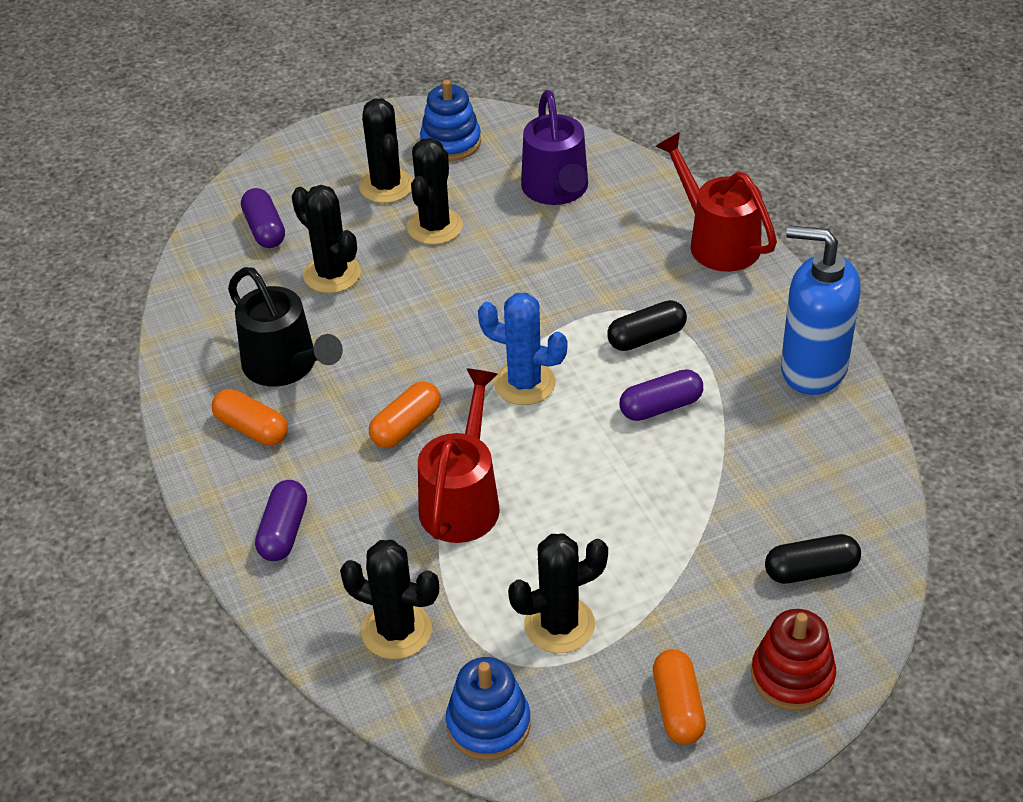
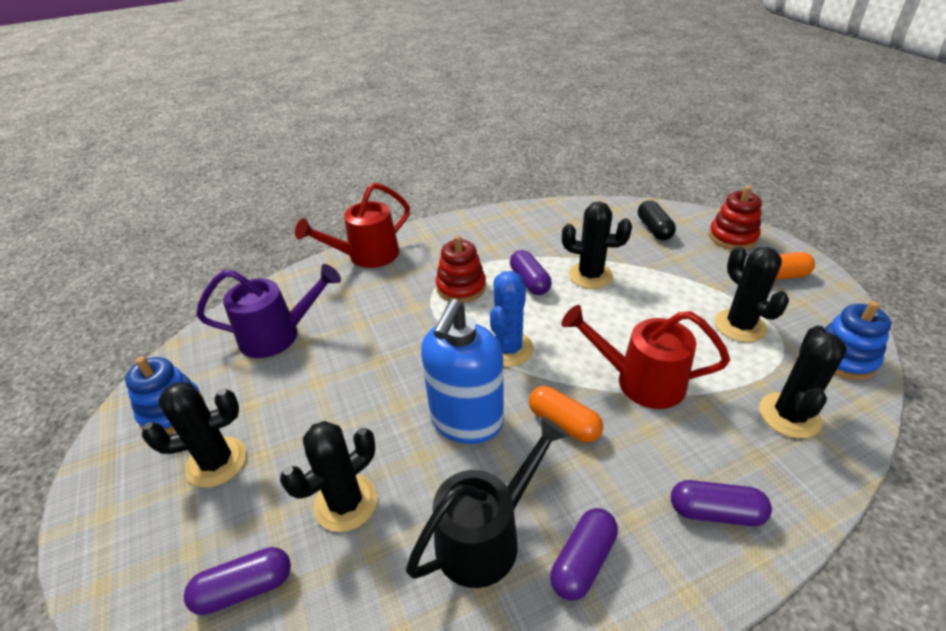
camera: 90 degrees left, 5 degrees down
orange capsule [212,389,288,446] -> purple capsule [550,508,618,601]
black cactus [407,138,463,245] -> black cactus moved to [562,202,632,289]
black capsule [607,300,687,351] -> red stacking toy [436,235,486,303]
blue soap dispenser [781,225,861,395] -> blue soap dispenser moved to [421,299,504,444]

